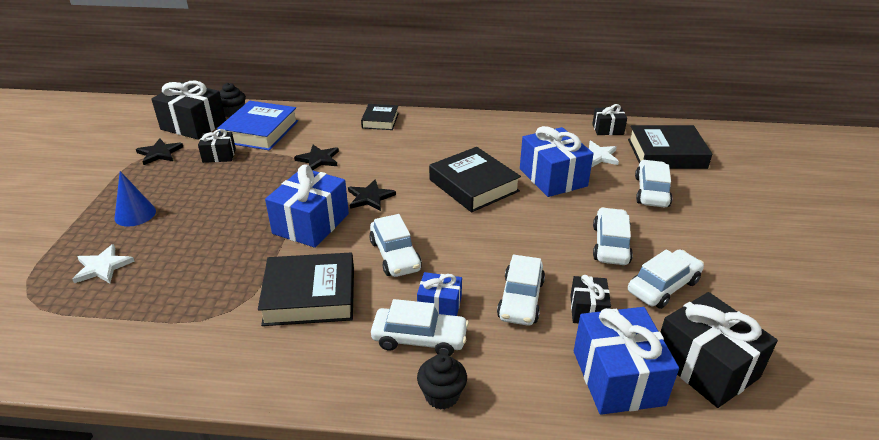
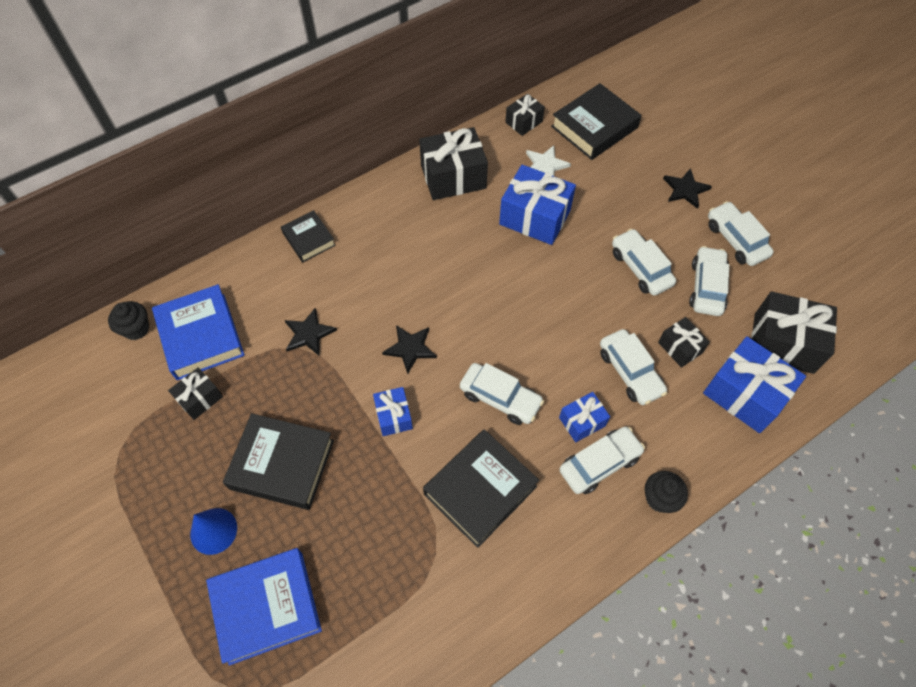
camera: 40 degrees left, 25 degrees up
white star [72,244,135,283] -> blue book [206,548,322,666]
black star [136,138,183,165] -> black star moved to [663,168,712,209]
black gift [151,81,226,140] -> black gift moved to [419,127,488,200]
blue gift [265,164,349,248] -> blue gift [373,387,413,436], size x0.55
black book [429,147,521,212] -> black book moved to [223,413,334,510]
white car [635,160,672,207] -> white car moved to [708,201,774,266]

